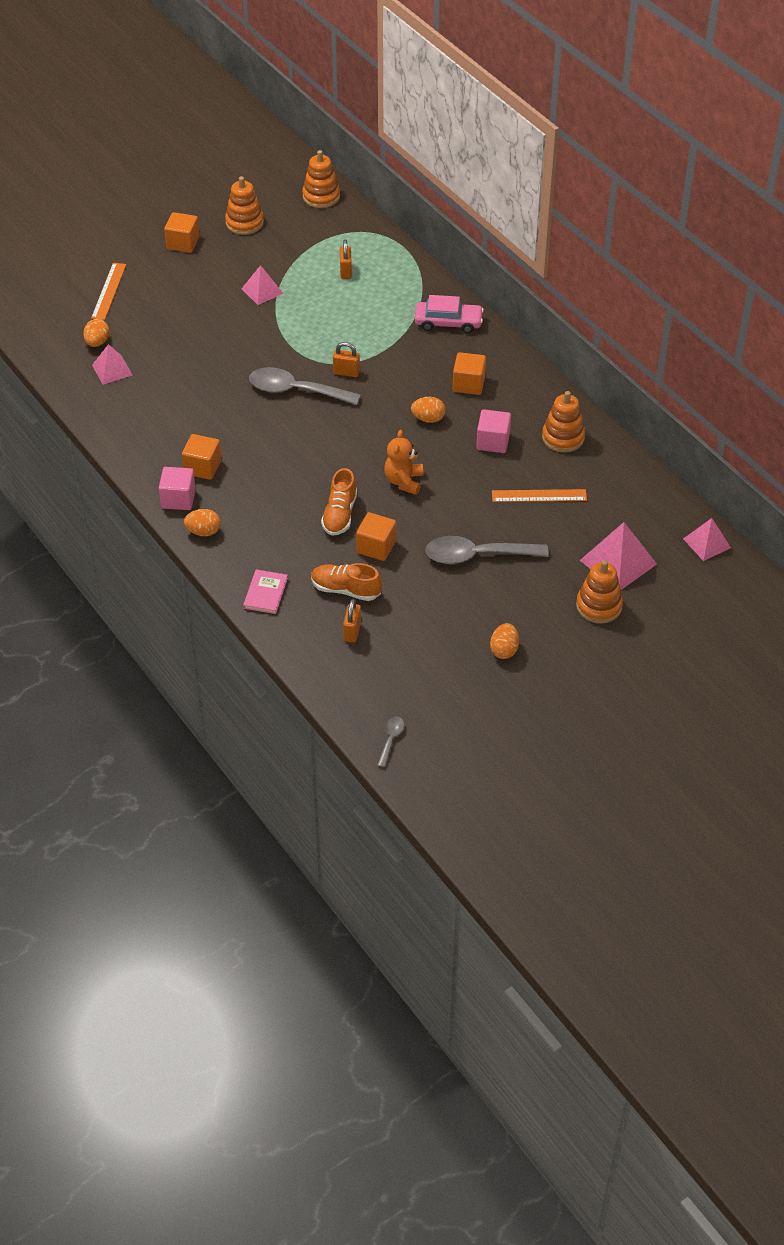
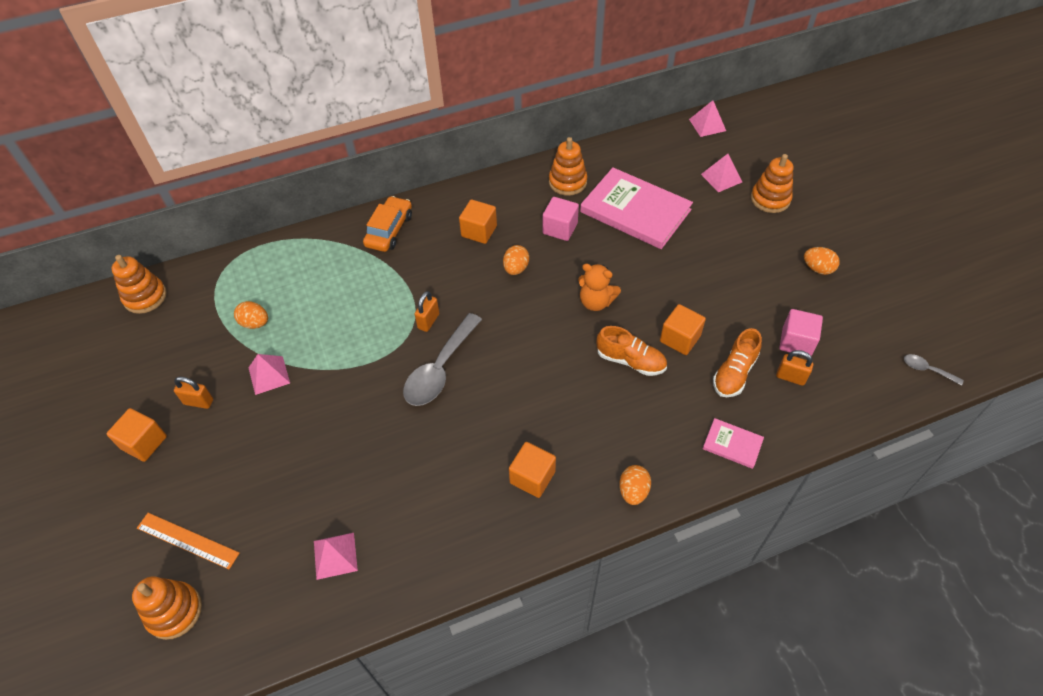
camera: 75 degrees left, 5 degrees up
orange egg [83,319,109,347] -> orange egg moved to [234,301,268,329]
pink cube [159,467,196,510] -> pink cube moved to [779,309,823,356]
orange stacking toy [225,176,264,235] -> orange stacking toy moved to [132,577,202,640]
orange padlock [340,239,352,279] -> orange padlock moved to [174,377,213,409]
pink car [415,295,484,333] -> orange car [363,196,412,252]
grey spoon [425,536,549,564] -> none
orange ruler [492,489,587,502] -> pink book [580,167,693,249]
pink pyramid [580,522,657,590] -> pink pyramid [701,154,742,192], size x0.64

